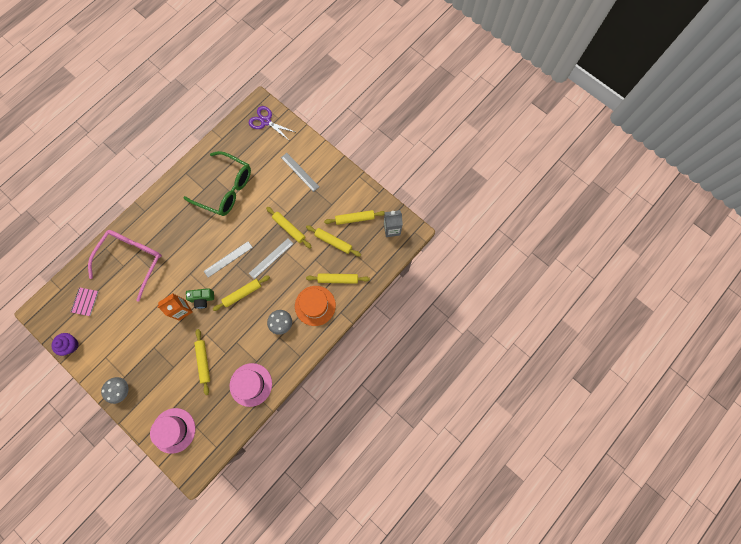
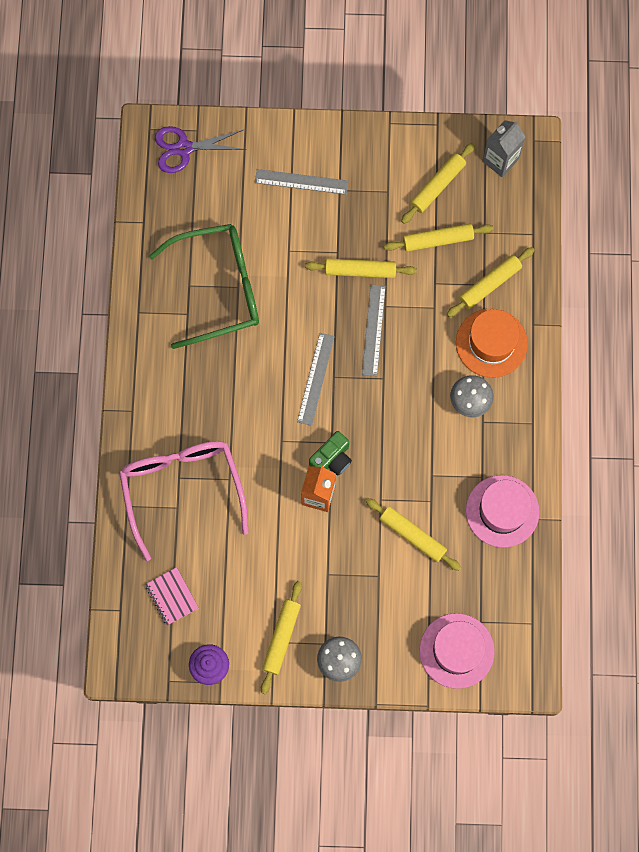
camera: 40 degrees left, 0 degrees up
yellow rolling pin [213,275,270,311] -> yellow rolling pin moved to [261,581,302,694]

